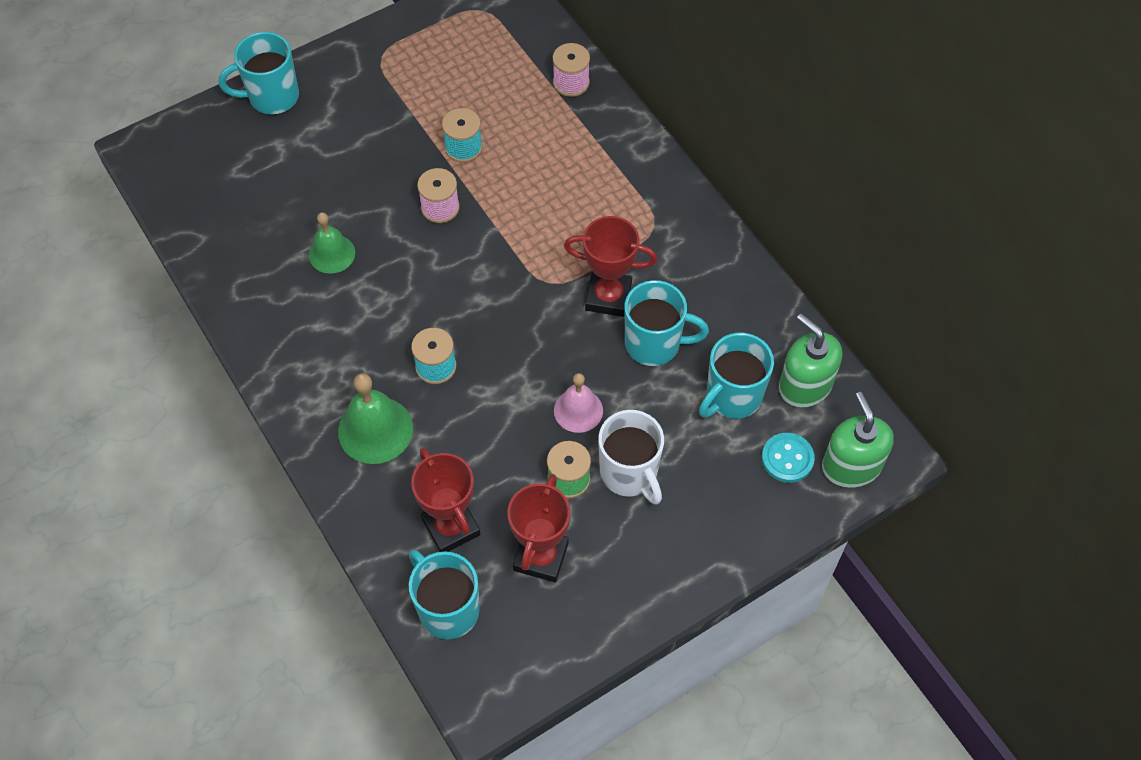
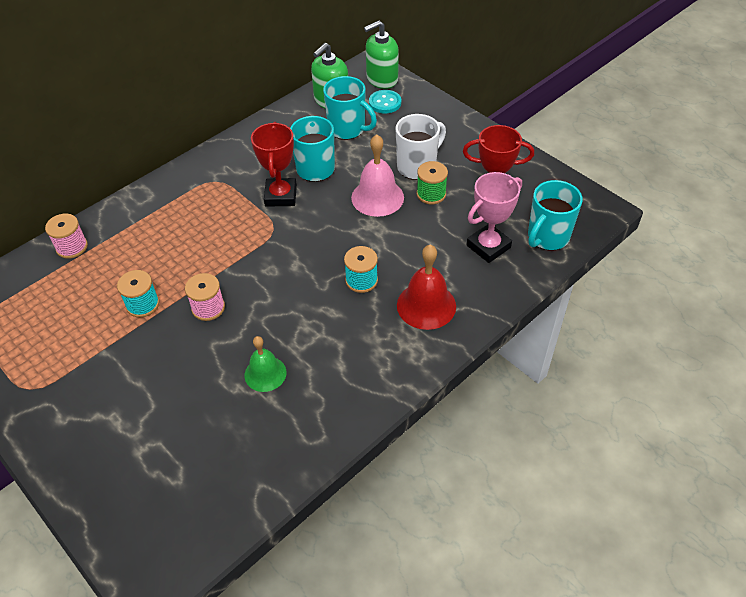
camera: 100 degrees left, 10 degrees down
turquoise mug [219,32,299,115] -> none
green bell [338,373,413,464] -> red bell [397,245,456,330]
red trophy [411,448,481,552] -> pink trophy [467,172,522,263]
pink bell [554,373,603,433] -> pink bell [351,134,404,217], size x1.51

